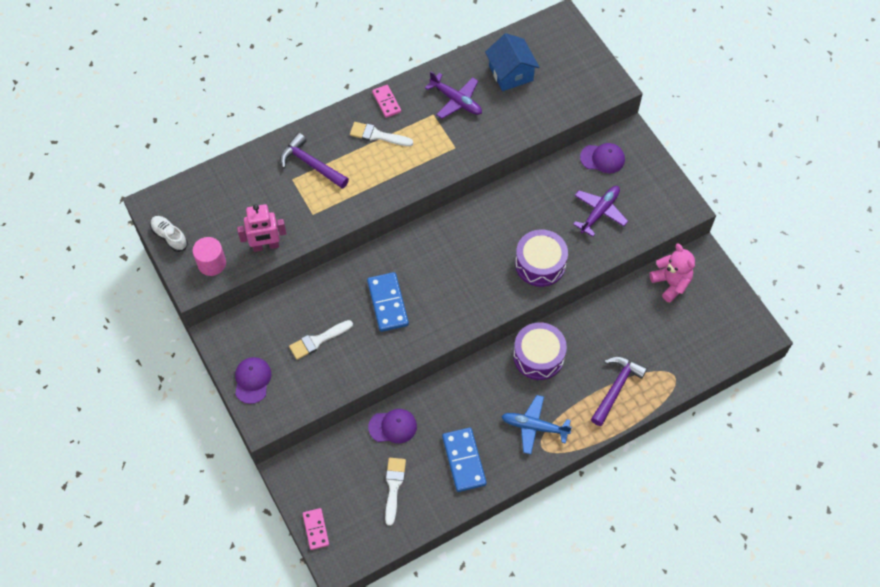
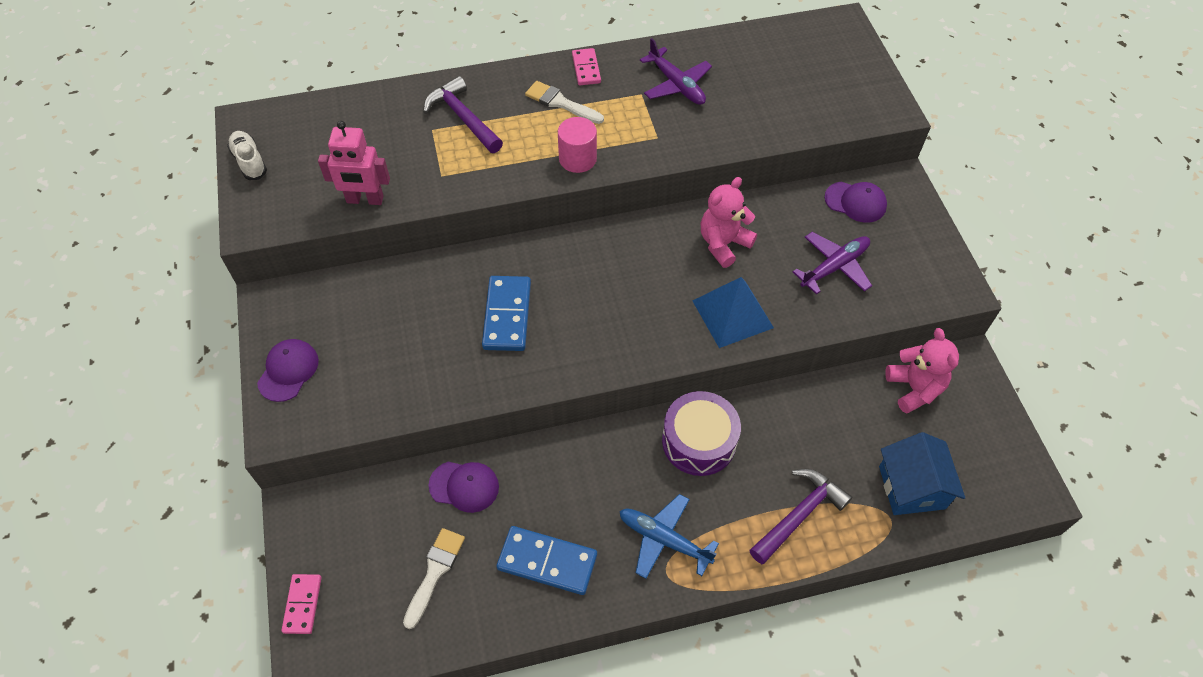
camera: 15 degrees right, 5 degrees down
pink cylinder [192,237,226,276] -> pink cylinder moved to [558,117,597,173]
white brush [289,320,353,360] -> none
blue domino [442,428,487,492] -> blue domino turned 75 degrees counterclockwise [496,526,597,595]
blue house [485,33,540,91] -> blue house moved to [879,432,965,515]
purple drum [515,229,568,287] -> blue pyramid [692,277,774,348]
none -> pink teddy bear [701,177,757,268]

